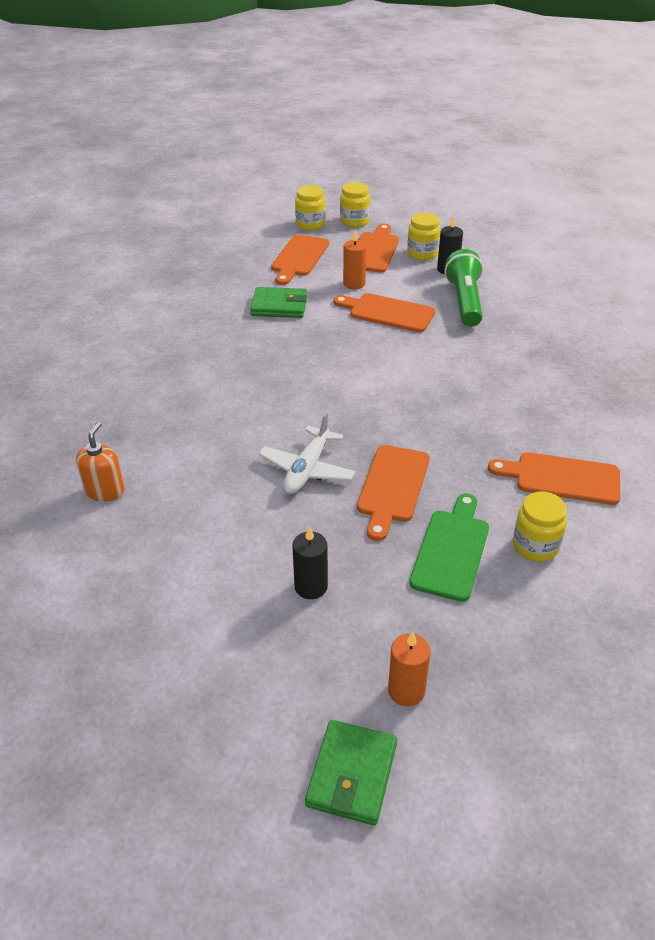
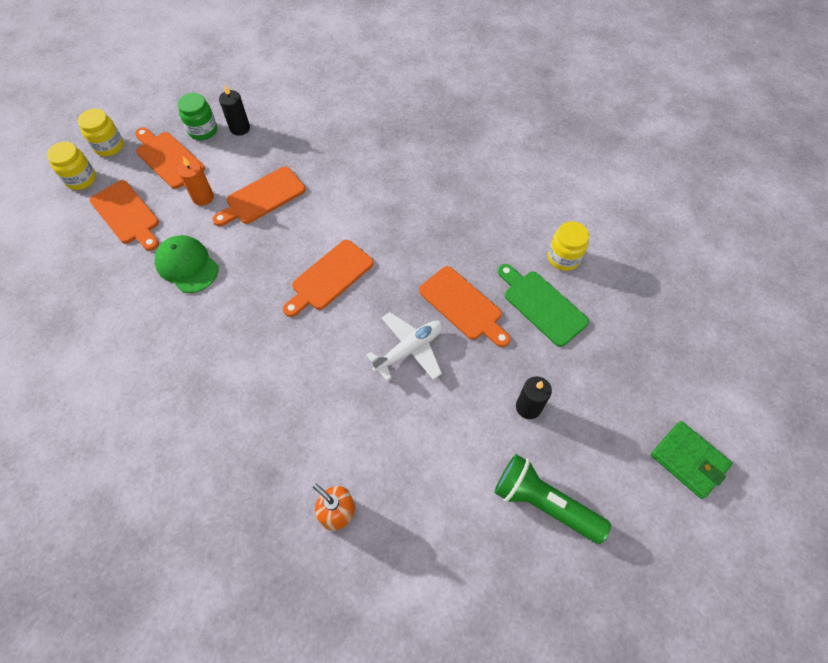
camera: 60 degrees left, 20 degrees up
green wallet [250,287,307,318] -> green cap [155,235,219,293]
white plane [259,412,356,494] -> white plane turned 90 degrees counterclockwise [366,312,443,381]
orange candle [388,631,431,707] -> none
yellow jar [407,212,440,260] -> green jar [178,93,217,140]
green flashlight [444,249,483,327] -> green flashlight moved to [494,454,611,544]
orange cutting board [488,452,621,505] -> orange cutting board moved to [283,240,374,317]

